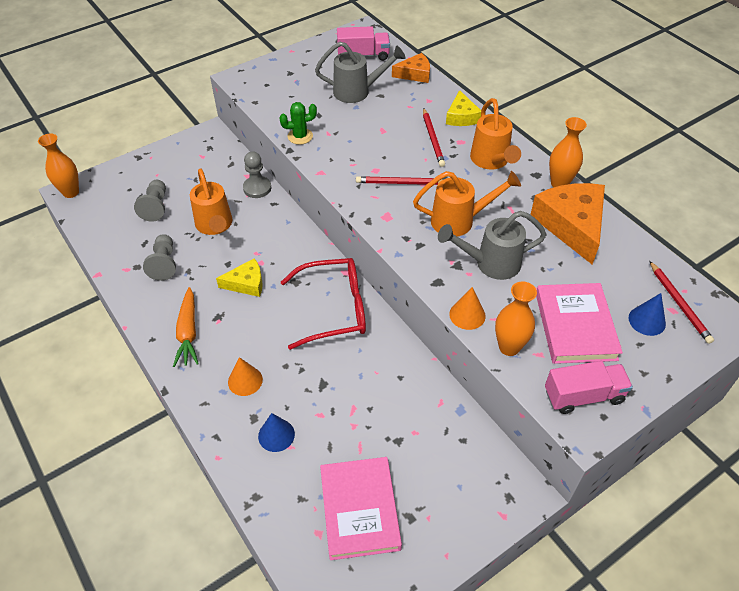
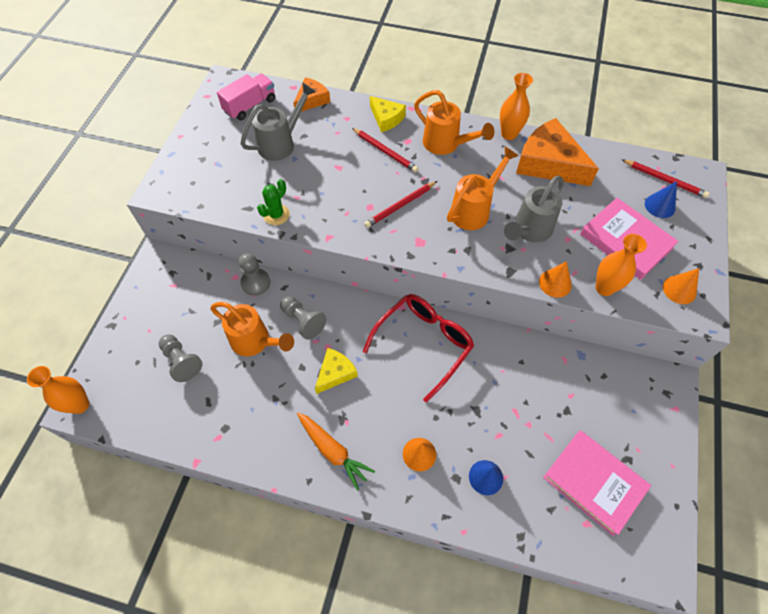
camera: 40 degrees left, 10 degrees up
grey pawn [143,234,176,281] -> grey pawn moved to [280,296,327,339]
pink truck [545,361,633,414] -> orange cone [663,268,699,304]

